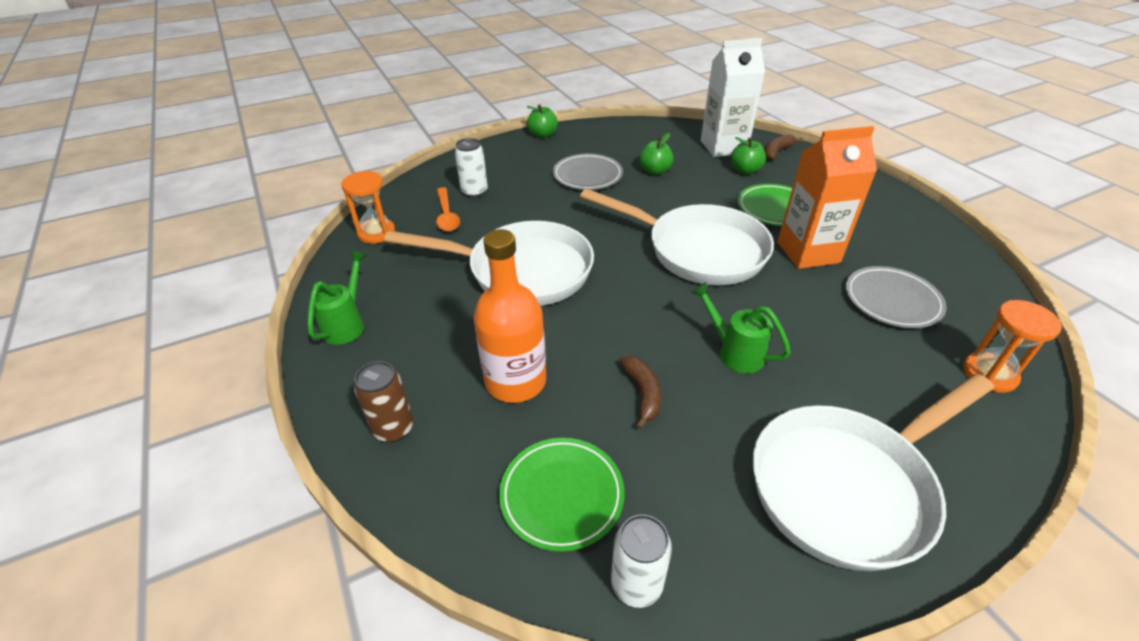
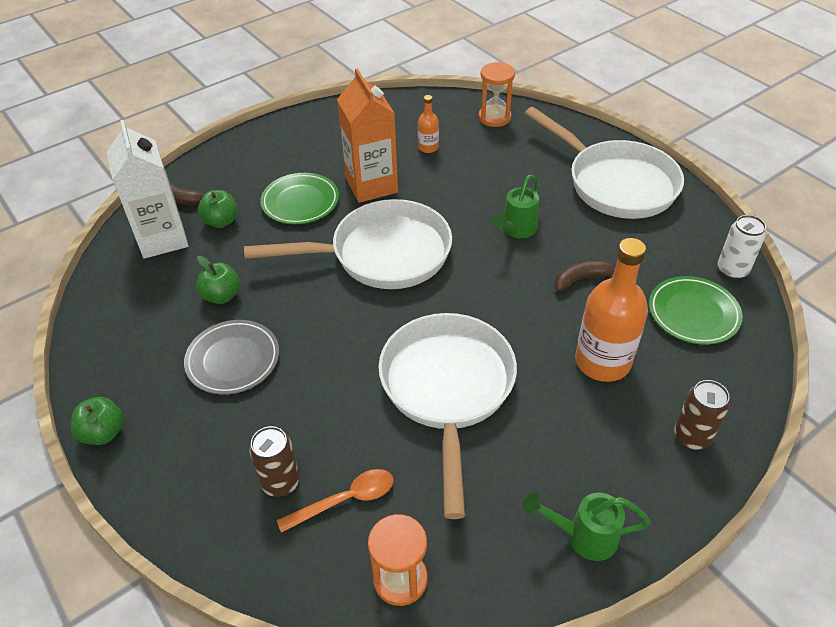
camera: 100 degrees left, 5 degrees up
white can [455,138,488,198] -> brown can [249,426,300,497]
white pan [580,188,774,285] -> white pan turned 60 degrees clockwise [244,199,452,289]
grey plate [846,266,947,328] -> orange bottle [418,95,439,153]

